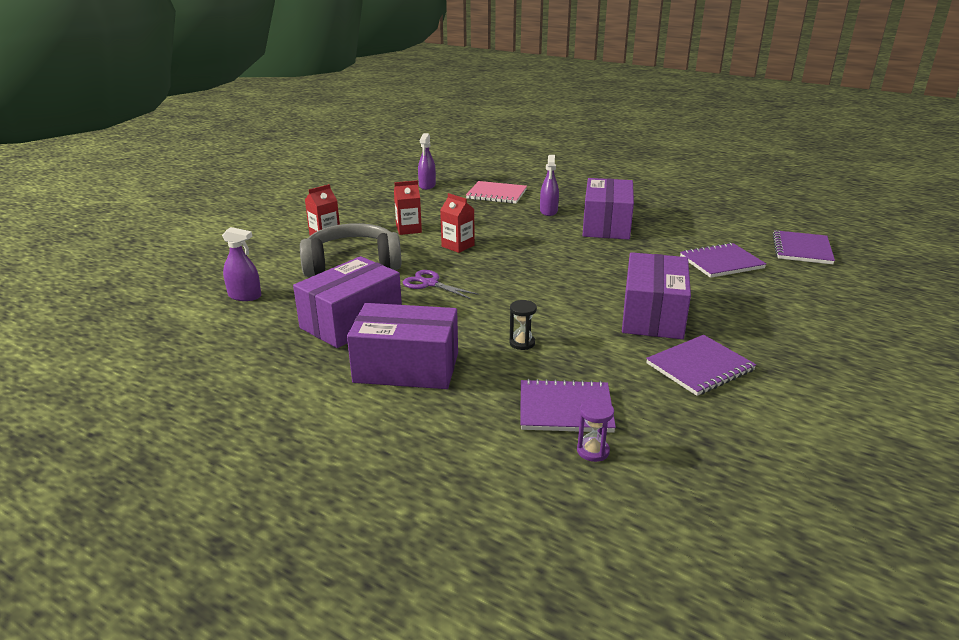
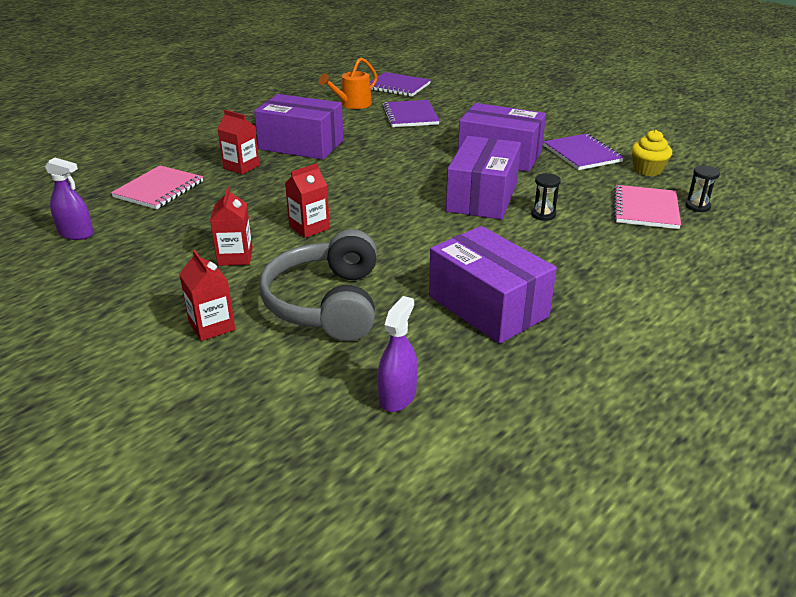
camera: 80 degrees left, 5 degrees up
purple box [347,303,458,389] -> purple box moved to [446,136,521,220]
purple scissors [403,270,479,299] -> none
purple notebook [520,379,616,433] -> pink notebook [614,185,681,229]
purple spray bottle [540,155,559,216] -> red carton [218,110,259,174]
purple hourglass [577,399,614,462] -> black hourglass [686,166,720,212]
none -> orange watering can [319,57,378,109]
none -> yellow cupcake [631,130,672,176]

